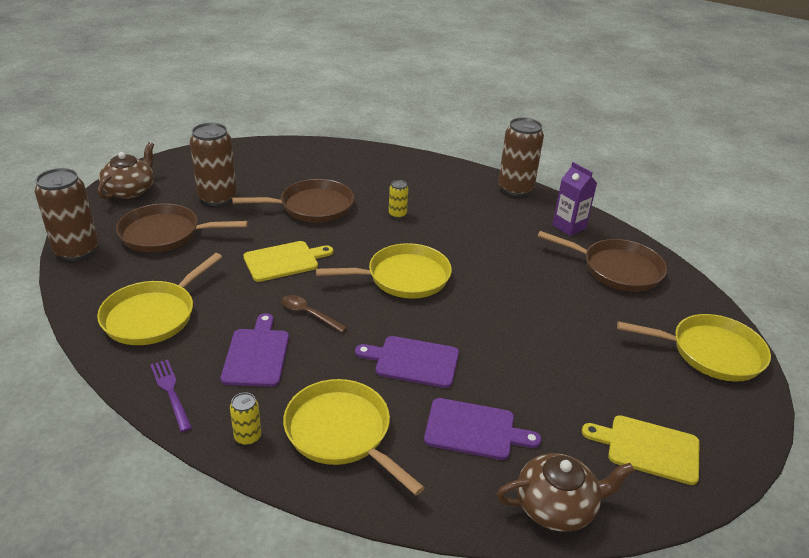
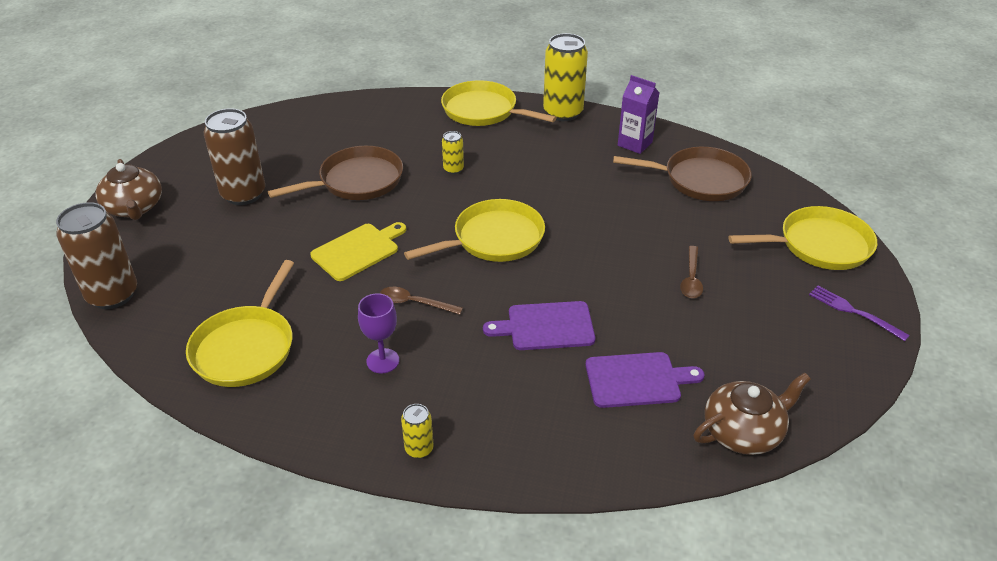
camera: 15 degrees left, 5 degrees up
brown teapot [98,142,154,199] -> brown teapot turned 150 degrees clockwise [96,159,162,220]
brown pan [116,203,248,253] -> none
purple fork [150,359,192,432] -> purple fork moved to [809,286,910,341]
purple cutting board [221,313,289,387] -> purple goblet [358,293,399,374]
yellow pan [283,379,425,495] -> yellow pan moved to [441,80,557,126]
brown can [498,118,544,197] -> yellow can [543,33,588,121]
yellow cutting board [582,415,700,485] -> none
none -> brown spoon [680,246,703,298]

